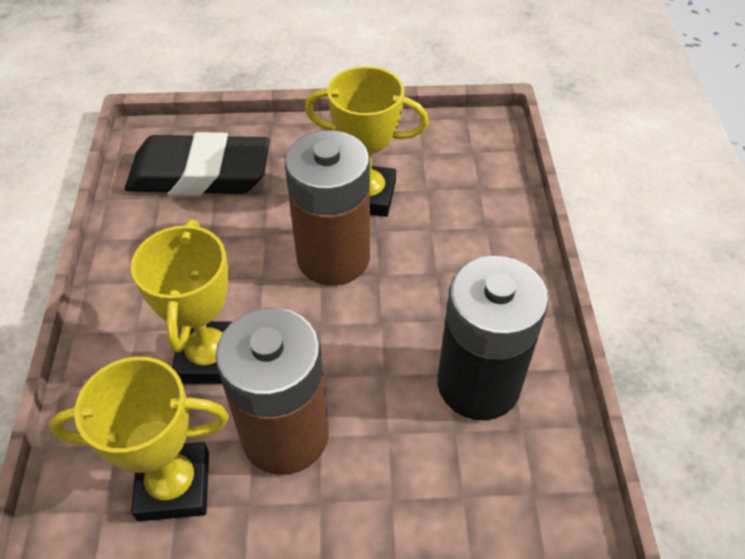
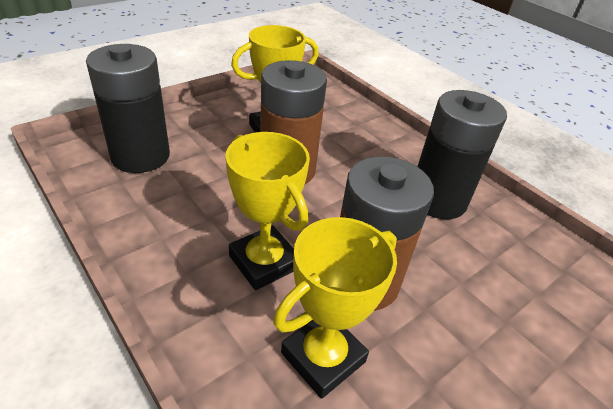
camera: 40 degrees left, 10 degrees down
black eraser [125,132,270,196] -> black battery [86,44,170,173]

